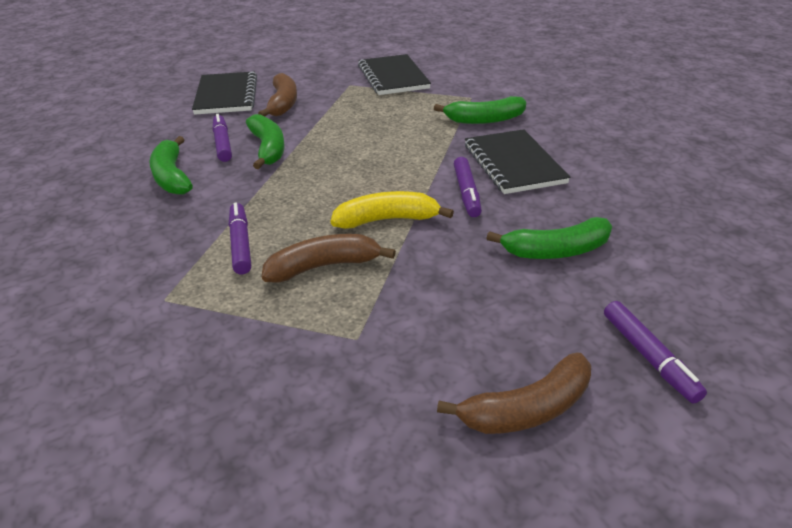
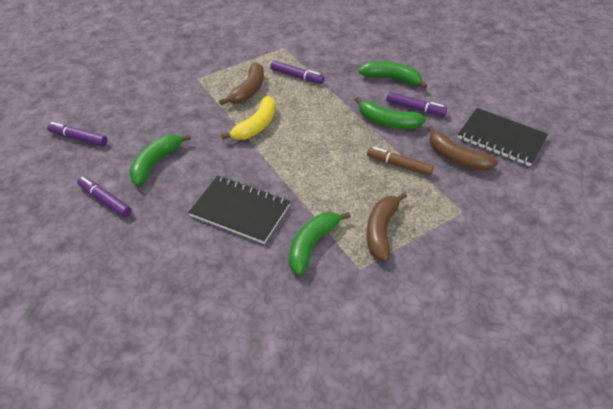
camera: 130 degrees right, 10 degrees up
black notebook [358,54,431,95] -> none
brown banana [437,352,591,434] -> brown banana moved to [366,192,407,262]
purple marker [454,157,482,217] -> purple marker moved to [77,177,132,217]
none -> brown marker [367,147,434,176]

